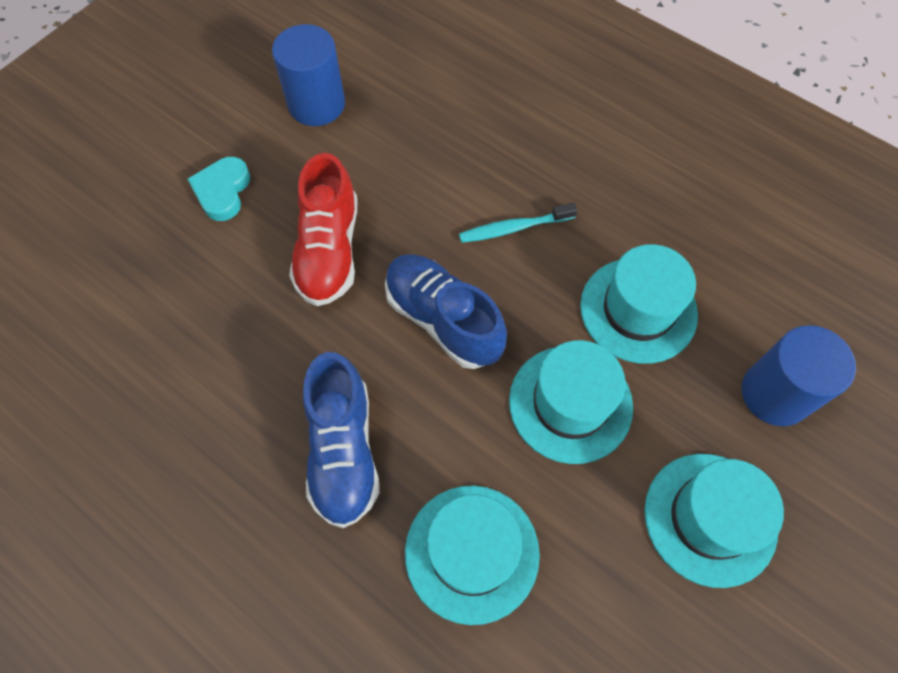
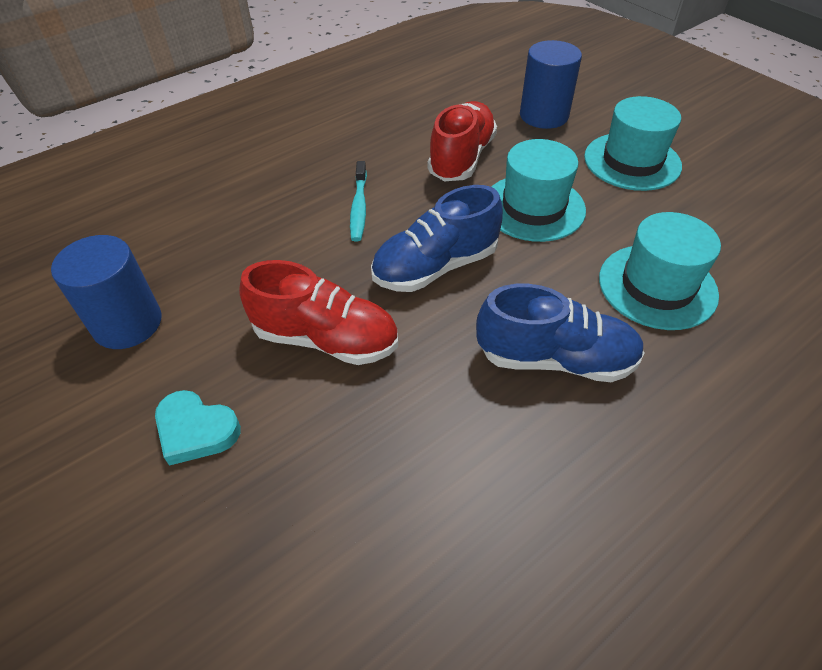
camera: 75 degrees left, 15 degrees down
turquoise hat [580,244,698,364] -> red shoe [428,101,497,181]

